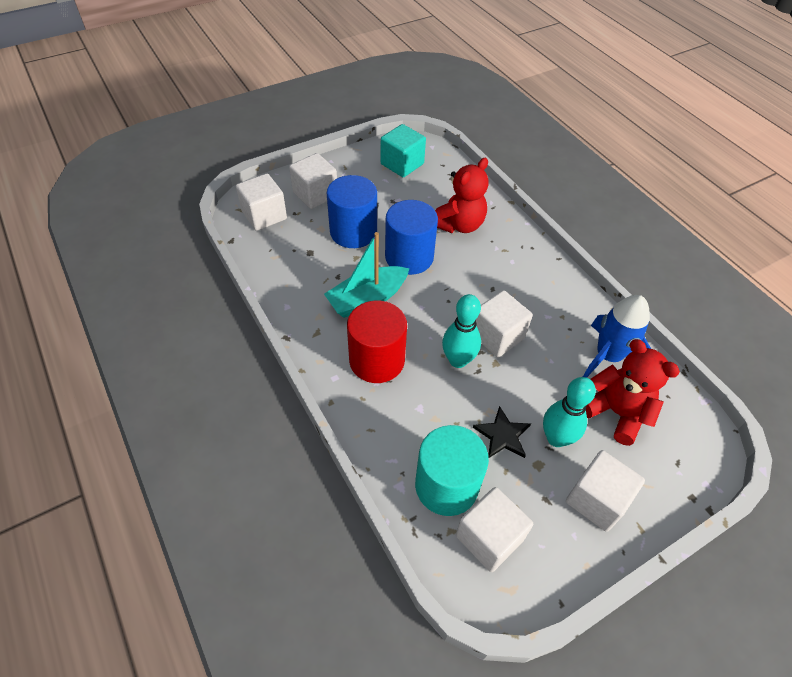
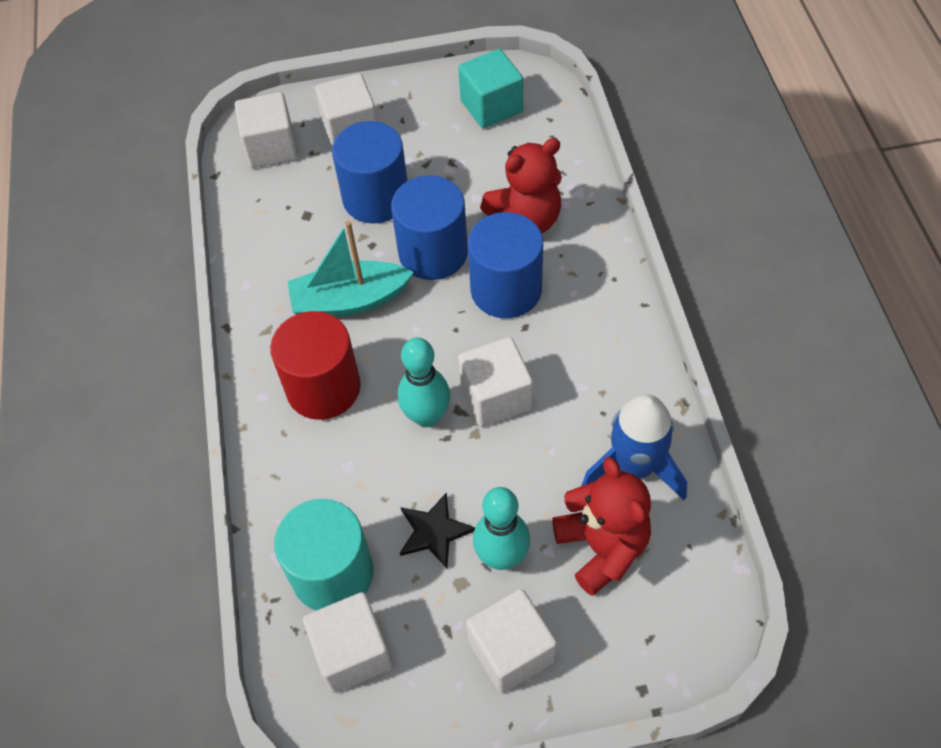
camera: 25 degrees right, 5 degrees up
none -> blue cylinder [468,212,543,318]

